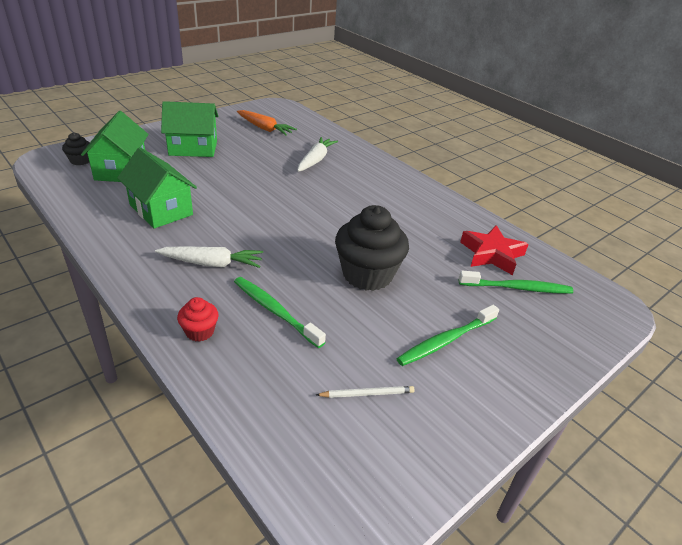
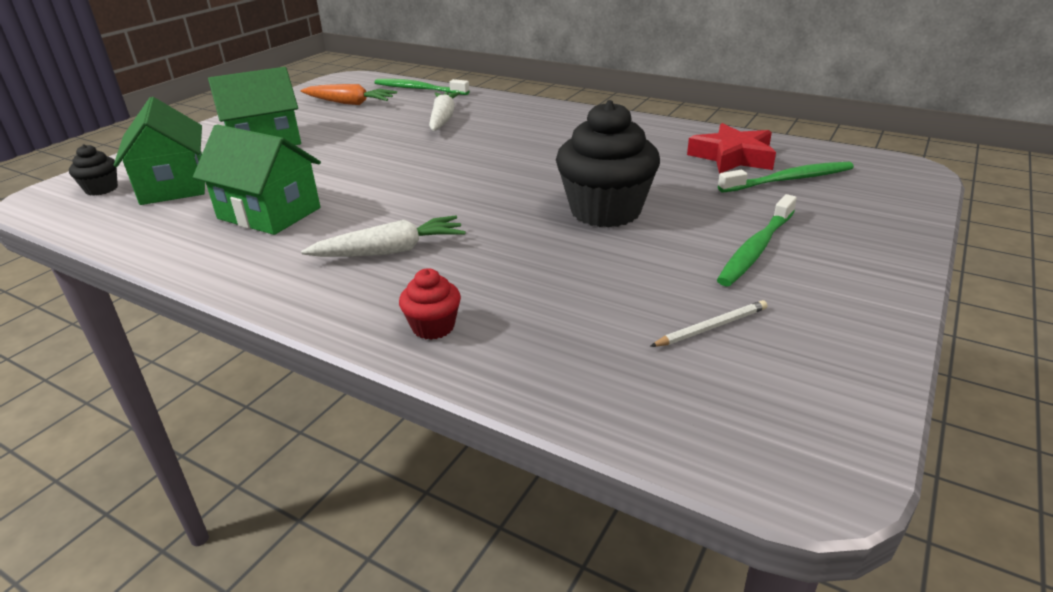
camera: 15 degrees left, 5 degrees down
green toothbrush [234,277,326,348] -> green toothbrush moved to [375,79,470,95]

